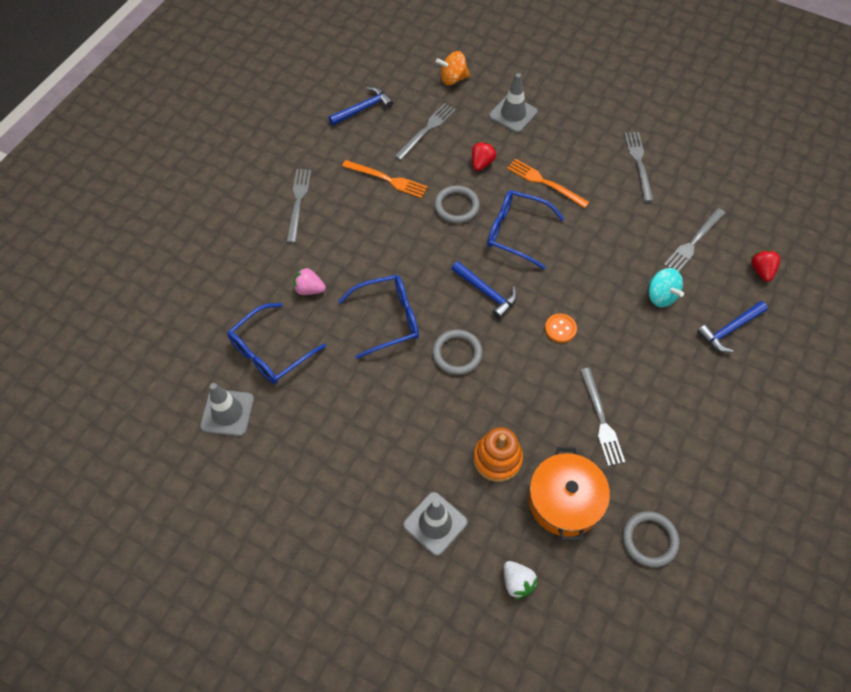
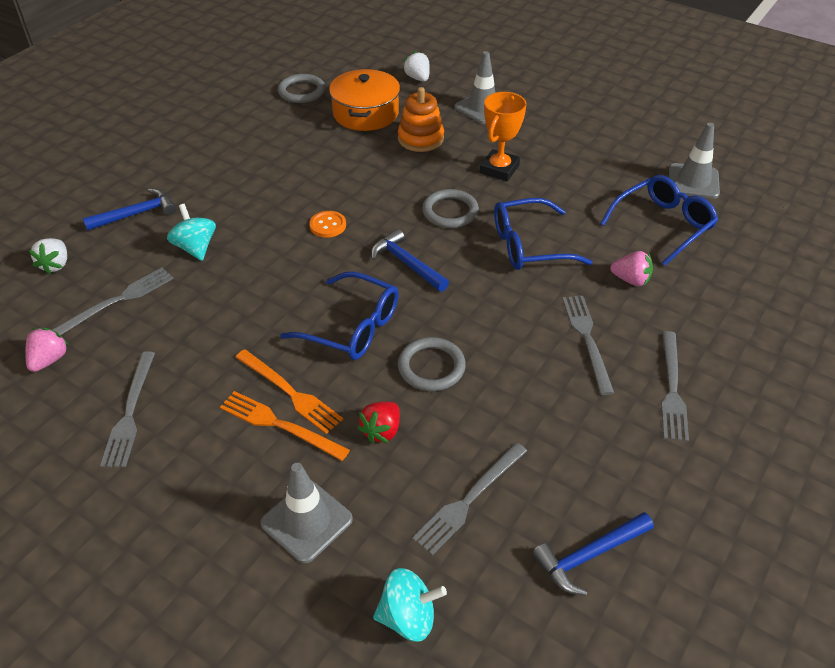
camera: 175 degrees left, 15 degrees down
orange fork [342,160,428,198] -> orange fork moved to [220,391,350,461]
orange spinning top [436,51,470,85] -> turquoise spinning top [373,568,447,642]
grey fork [580,368,625,466] -> grey fork moved to [562,296,614,395]
red strawberry [751,250,781,282] -> white strawberry [29,238,67,274]
none -> pink strawberry [25,327,69,372]
none -> orange trophy [480,92,527,181]

